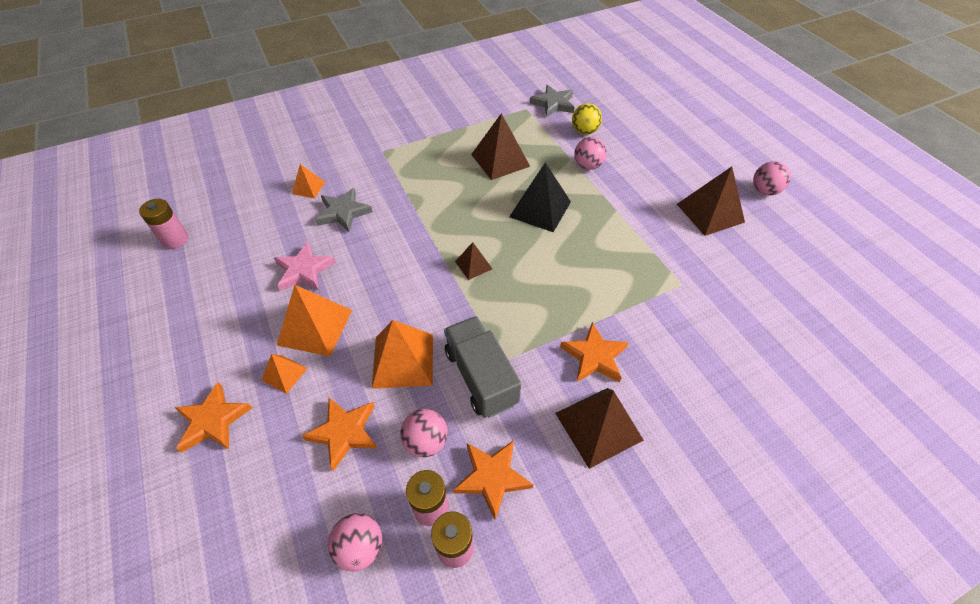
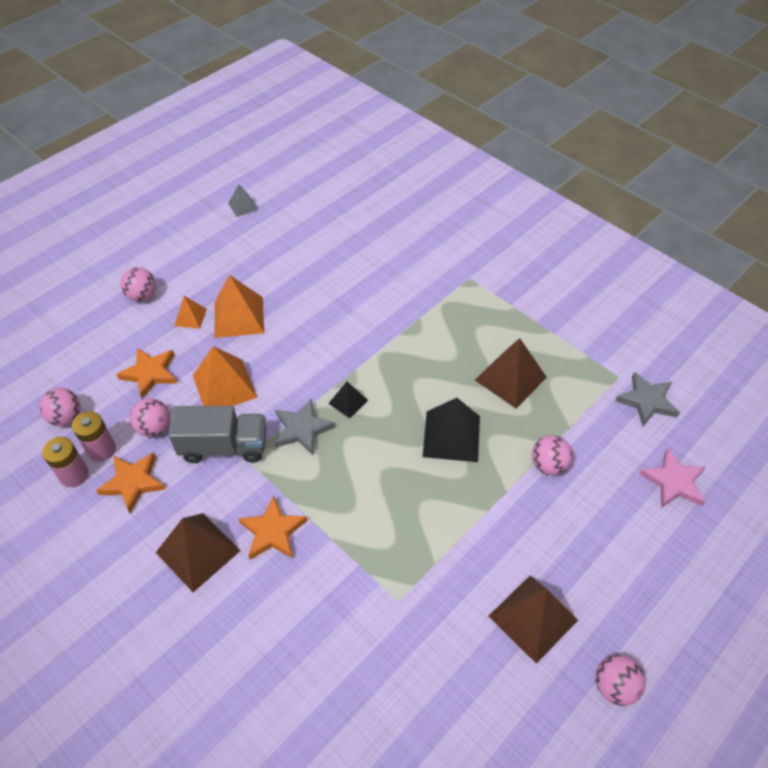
camera: 70 degrees right, 0 degrees up
pink battery [139,199,189,249] -> none
orange star [174,382,252,453] -> pink ball [120,267,156,302]
pink star [274,242,336,291] -> pink star moved to [639,448,706,508]
orange pyramid [292,164,325,198] -> none
grey star [315,188,373,232] -> grey star moved to [275,398,336,455]
grey truck [444,316,521,418] -> grey truck turned 45 degrees clockwise [169,406,266,463]
brown pyramid [455,242,492,280] -> black pyramid [328,382,368,418]
yellow ball [572,103,602,135] -> none
none -> grey pyramid [228,184,258,217]

